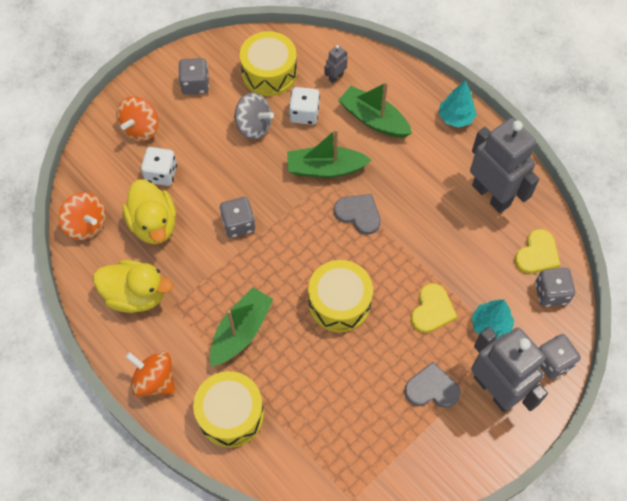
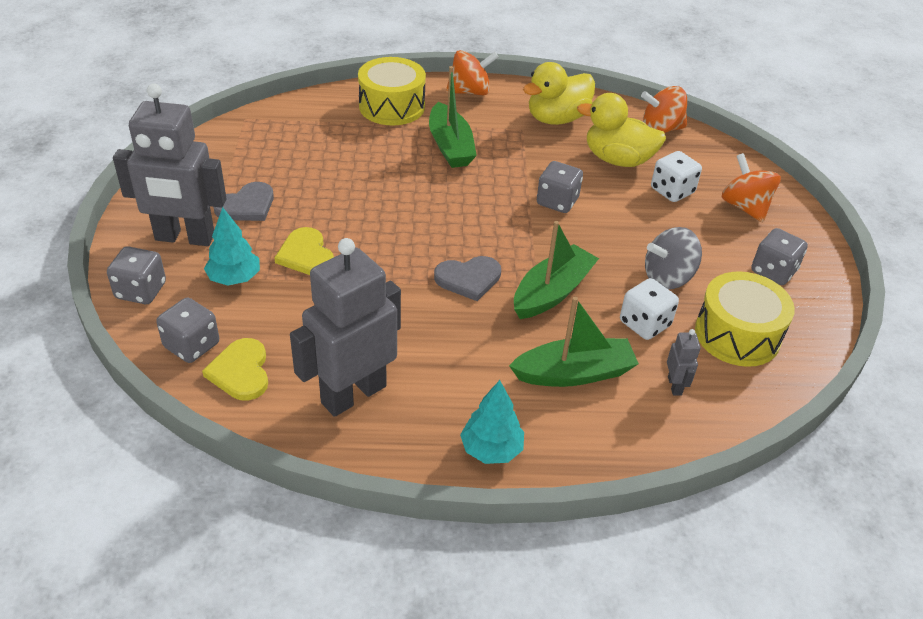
camera: 130 degrees right, 20 degrees down
yellow drum [308,260,373,332] -> none
grey robot [470,118,539,213] -> grey robot turned 135 degrees clockwise [290,238,401,417]

